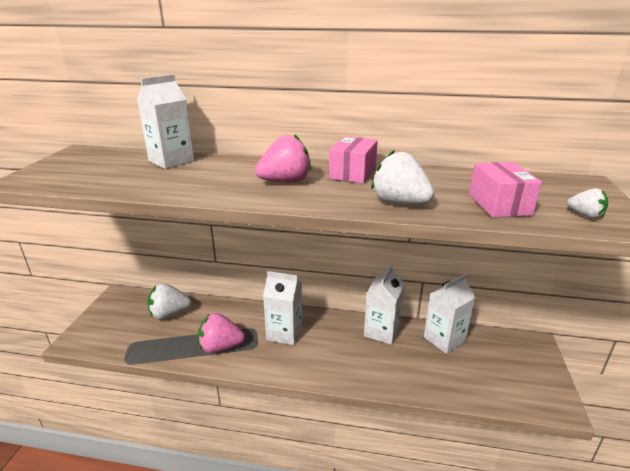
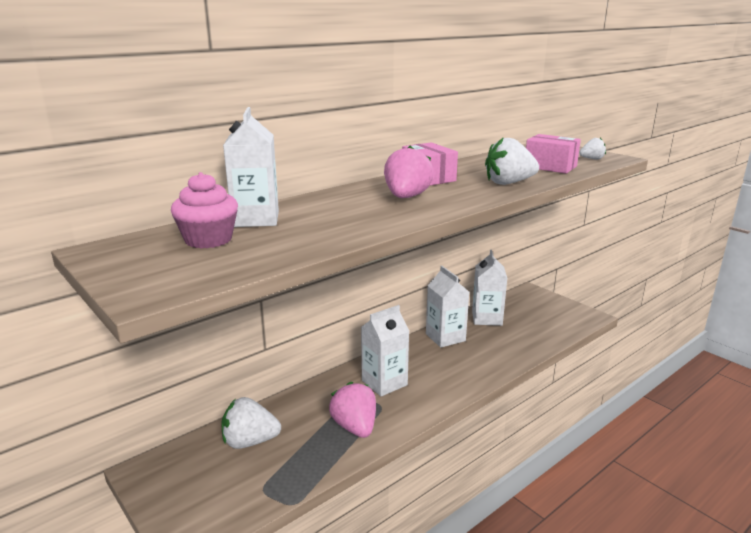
camera: 50 degrees left, 5 degrees down
white strawberry [147,283,192,320] -> white strawberry turned 60 degrees clockwise [221,397,281,449]
pink strawberry [198,313,245,353] -> pink strawberry turned 120 degrees clockwise [329,382,376,438]
none -> pink cupcake [171,172,238,249]

